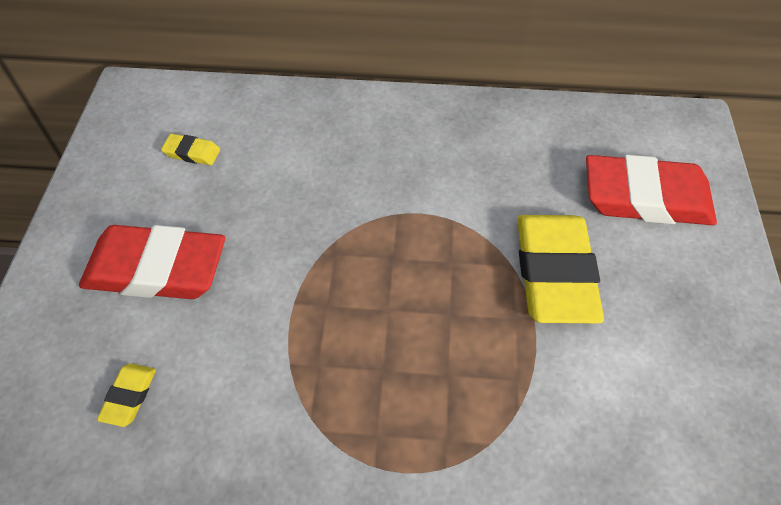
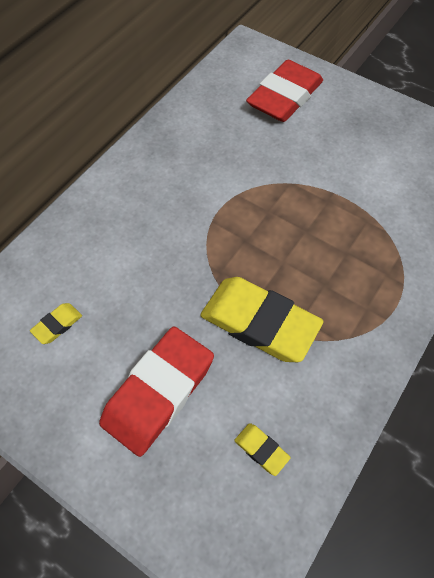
camera: 60 degrees left, 5 degrees up
yellow eraser [517,215,604,323] -> yellow eraser moved to [200,277,323,362]

